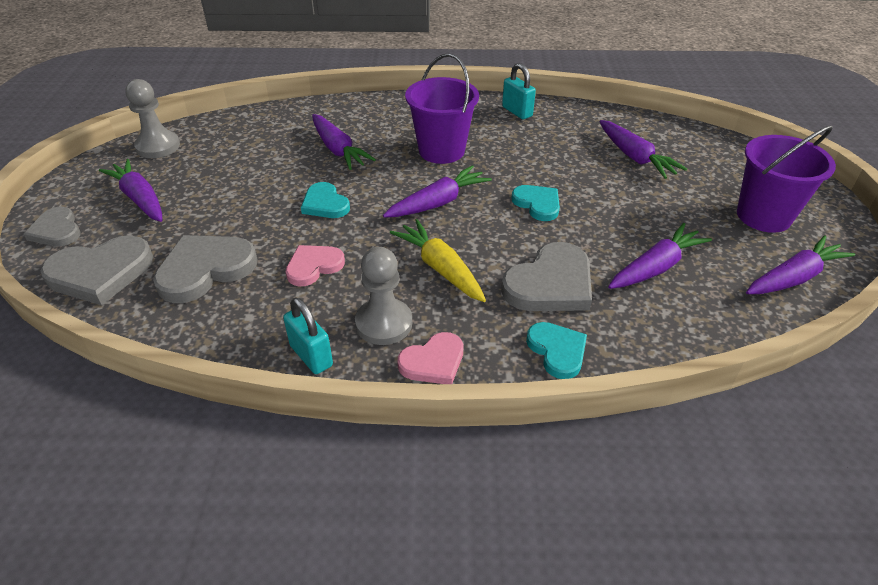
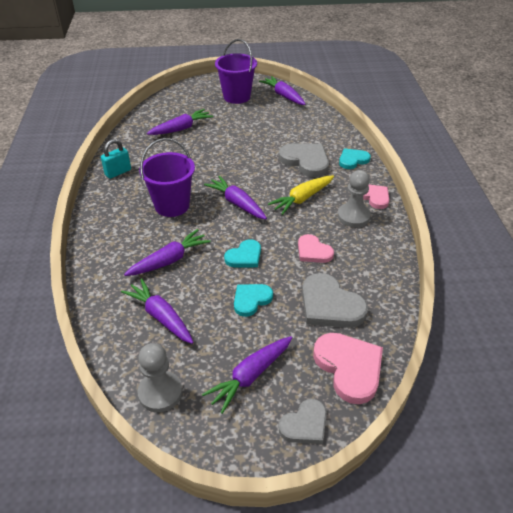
camera: 95 degrees left, 0 degrees up
grey heart [40,235,153,305] -> pink heart [313,333,383,404]
turquoise padlock [283,298,333,374] -> none
turquoise heart [511,185,560,221] -> turquoise heart moved to [234,284,273,317]
purple carrot [608,223,712,289] -> purple carrot moved to [121,278,194,344]

